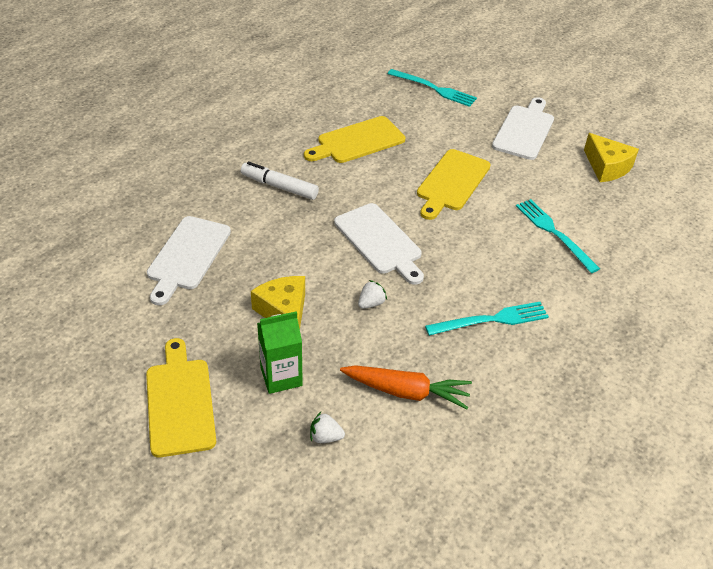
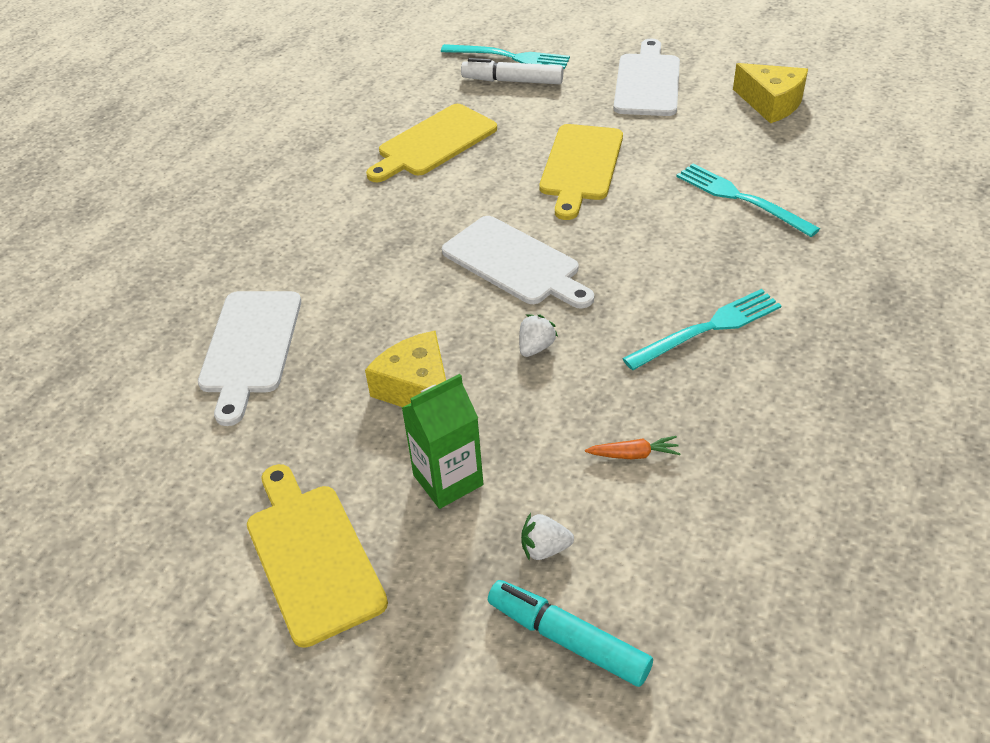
camera: 10 degrees left, 0 degrees up
white marker [241,162,319,200] -> white marker moved to [461,58,563,84]
orange carrot [340,365,472,409] -> orange carrot [585,436,681,459], size x0.48
none -> turquoise marker [488,580,653,687]

